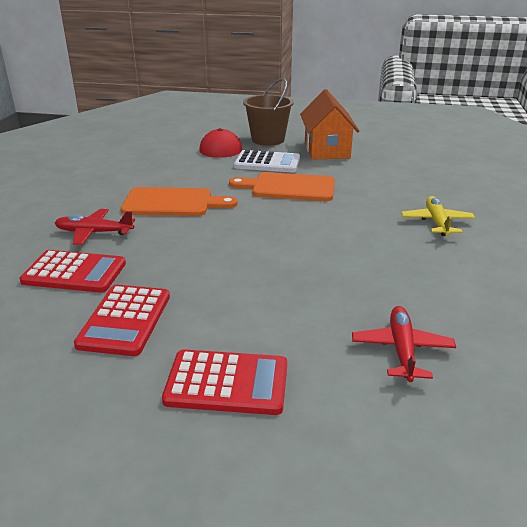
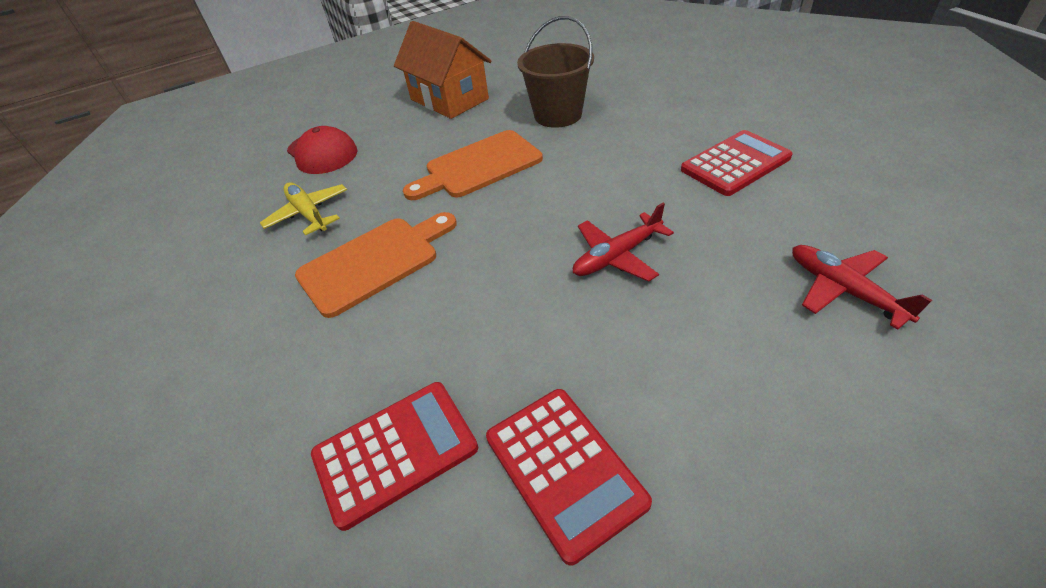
camera: 35 degrees left, 15 degrees up
red plane [55,209,135,245] -> red plane moved to [573,203,674,282]
red calculator [162,349,287,415] -> red calculator moved to [681,130,793,196]
white calculator [234,150,300,172] -> none
brown bucket [243,78,294,146] -> brown bucket moved to [517,16,594,128]
yellow plane [401,196,475,236] -> yellow plane moved to [260,182,347,236]

